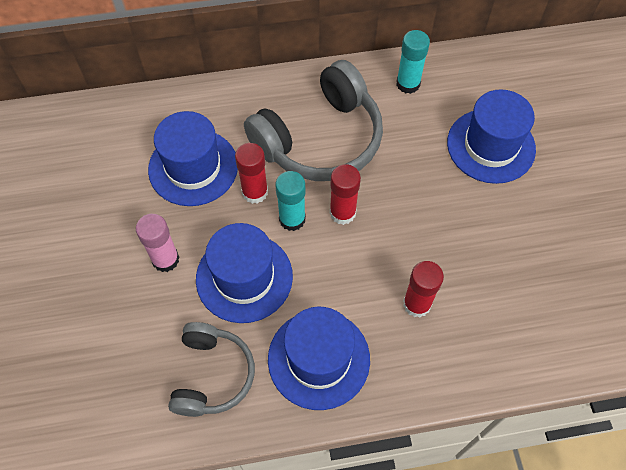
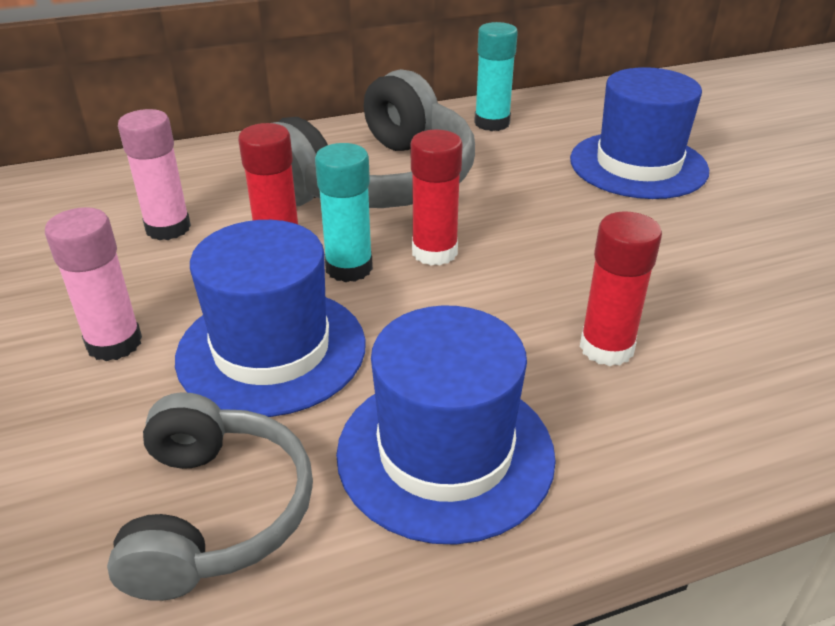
camera: 10 degrees left, 25 degrees down
blue hat [148,111,238,206] -> pink glue stick [118,109,191,240]

